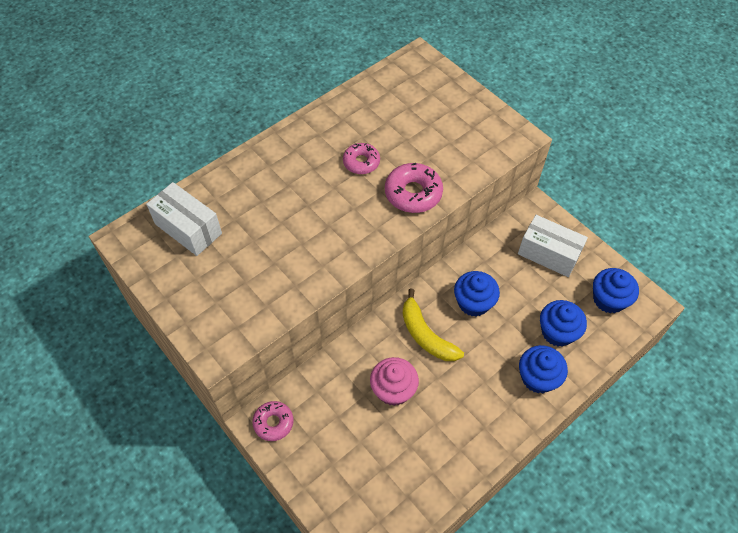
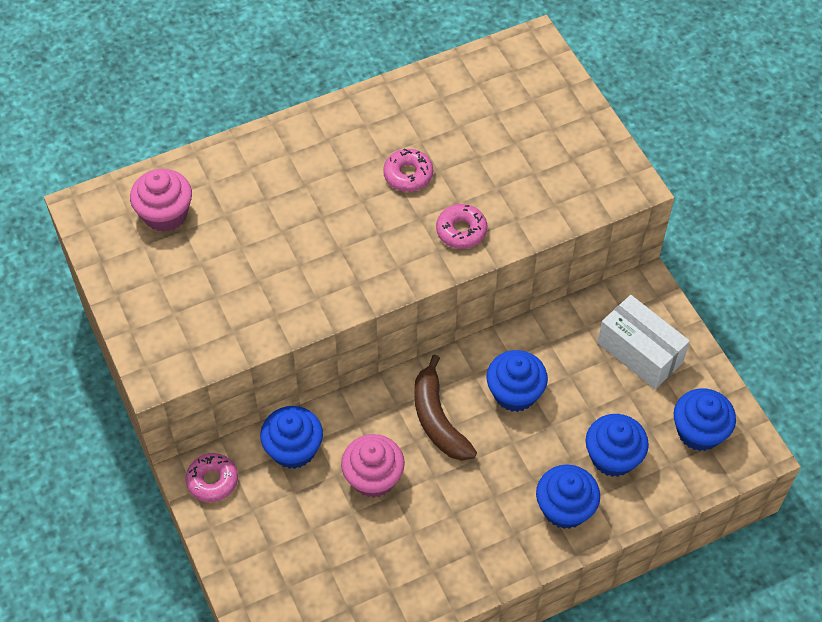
camera: 15 degrees right, 0 degrees up
white box [146,182,222,256] -> pink cupcake [130,169,192,232]
pink donut [385,163,443,213] -> pink donut [436,204,487,249], size x0.66
yellow banana [403,289,464,361] -> brown banana [414,355,477,461]
none -> blue cupcake [260,406,323,469]

